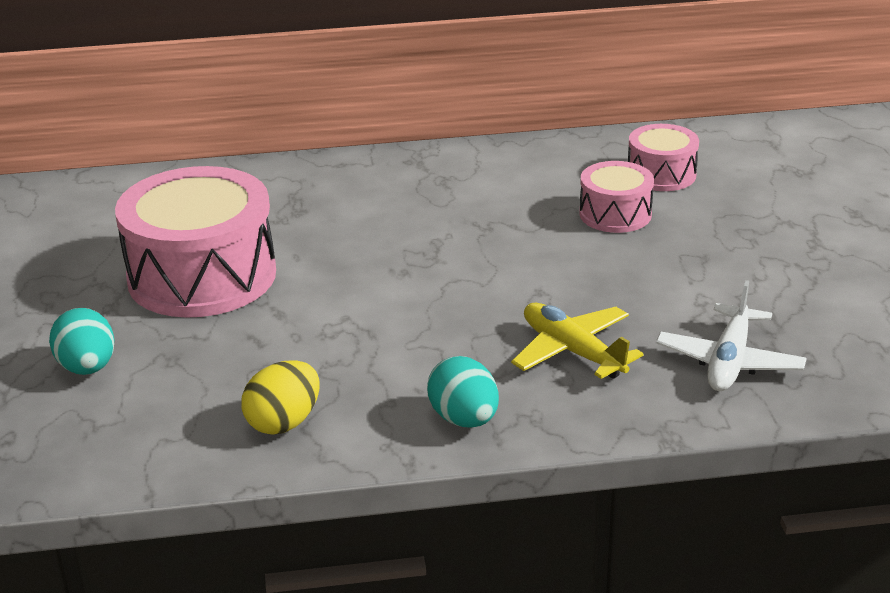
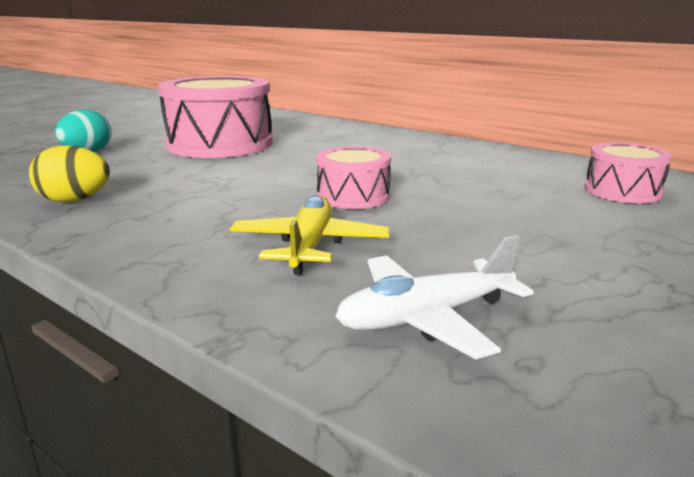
camera: 45 degrees right, 10 degrees down
turquoise egg [427,356,499,428] -> none
pink drum [580,161,654,233] -> pink drum moved to [316,146,391,209]

